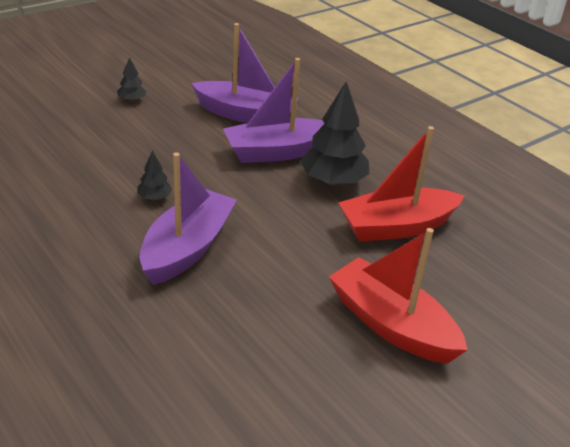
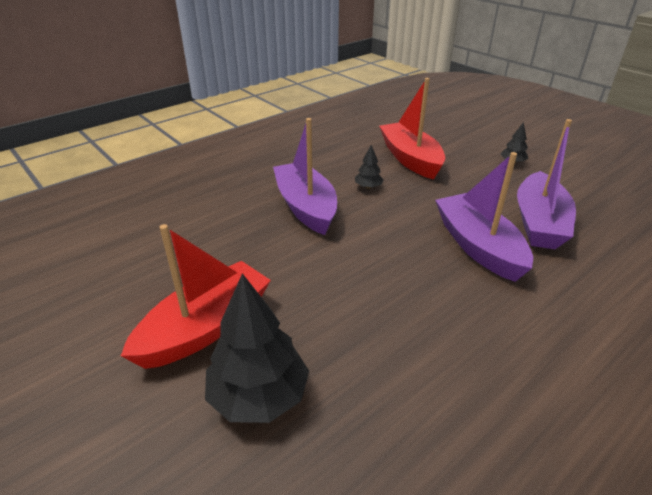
camera: 90 degrees right, 0 degrees up
purple boat [140,152,237,285] -> purple boat turned 135 degrees counterclockwise [273,118,337,235]
black tree [300,81,369,186] -> black tree moved to [205,273,309,423]
red boat [338,126,465,242] -> red boat moved to [379,78,445,179]

